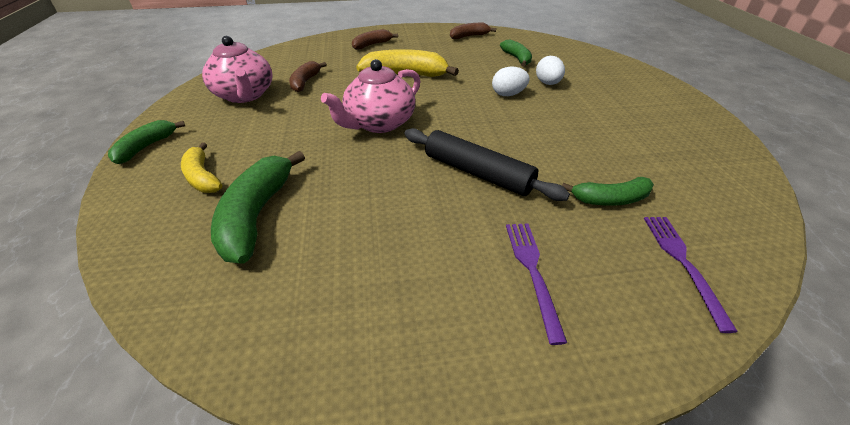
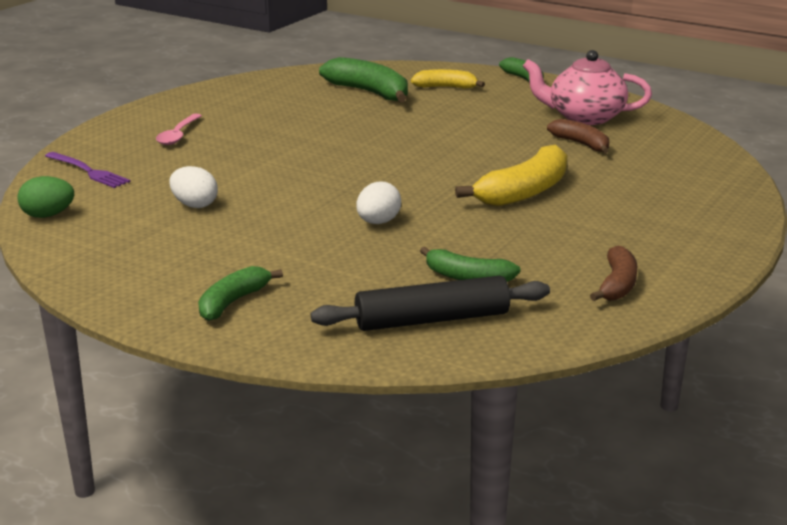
camera: 130 degrees right, 15 degrees down
pink teapot [321,59,421,133] -> none
brown banana [352,29,398,50] -> none
black rolling pin [404,128,570,201] -> black rolling pin moved to [311,276,550,331]
purple fork [506,223,567,345] -> pink spoon [156,114,202,145]
white egg [536,56,565,85] -> white egg moved to [169,166,218,208]
green banana [562,177,654,206] -> green banana moved to [198,266,283,321]
none -> green egg [17,176,74,218]

